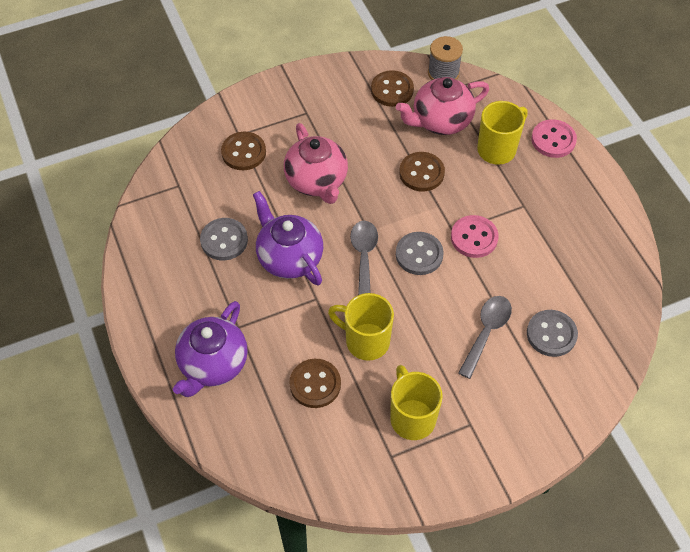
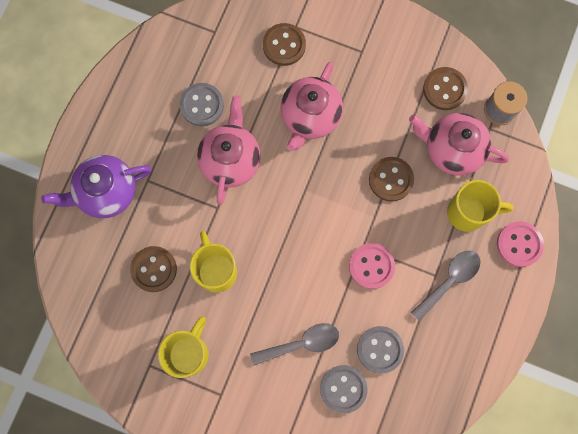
camera: 45 degrees right, 20 degrees up
purple teapot [253,191,323,285] -> pink teapot [197,95,261,205]
grey spoon [350,221,378,295] -> grey spoon moved to [411,251,481,321]
grey button [396,232,444,275] -> grey button moved to [357,326,404,373]

